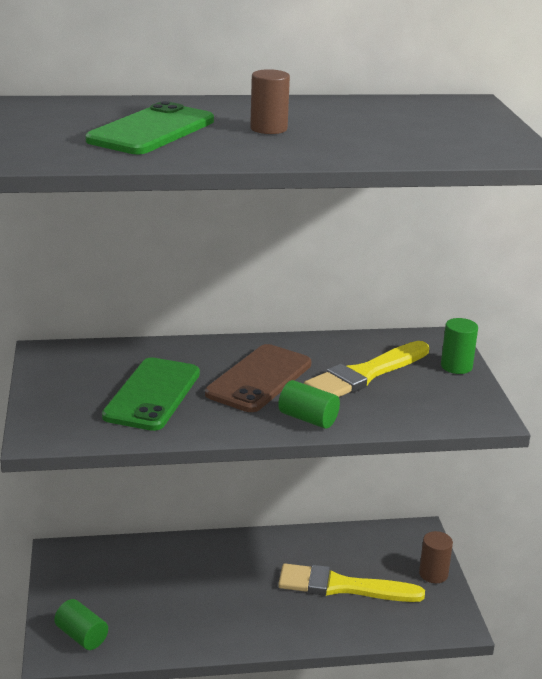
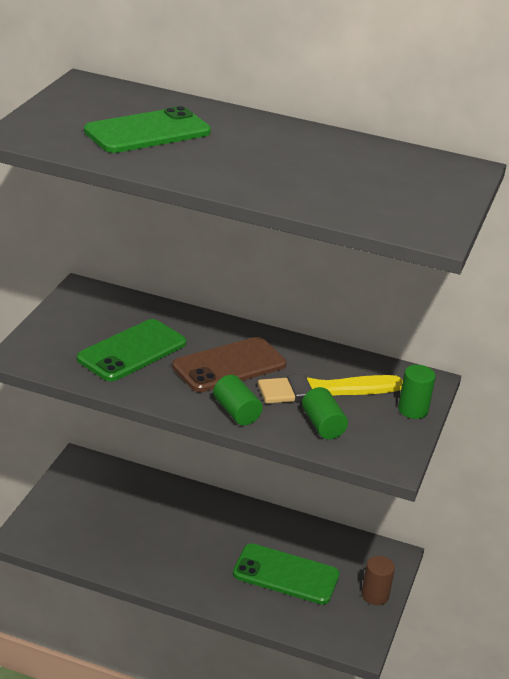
camera: 25 degrees right, 5 degrees up
green cylinder [54,599,108,650] -> green cylinder moved to [302,387,348,439]
brown cylinder [250,69,290,134] -> none
yellow brush [278,564,425,602] -> green phone [233,544,340,605]

